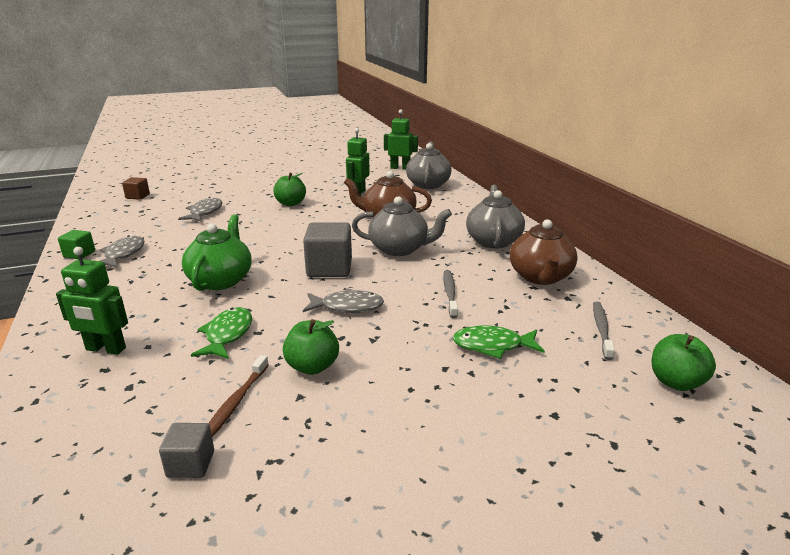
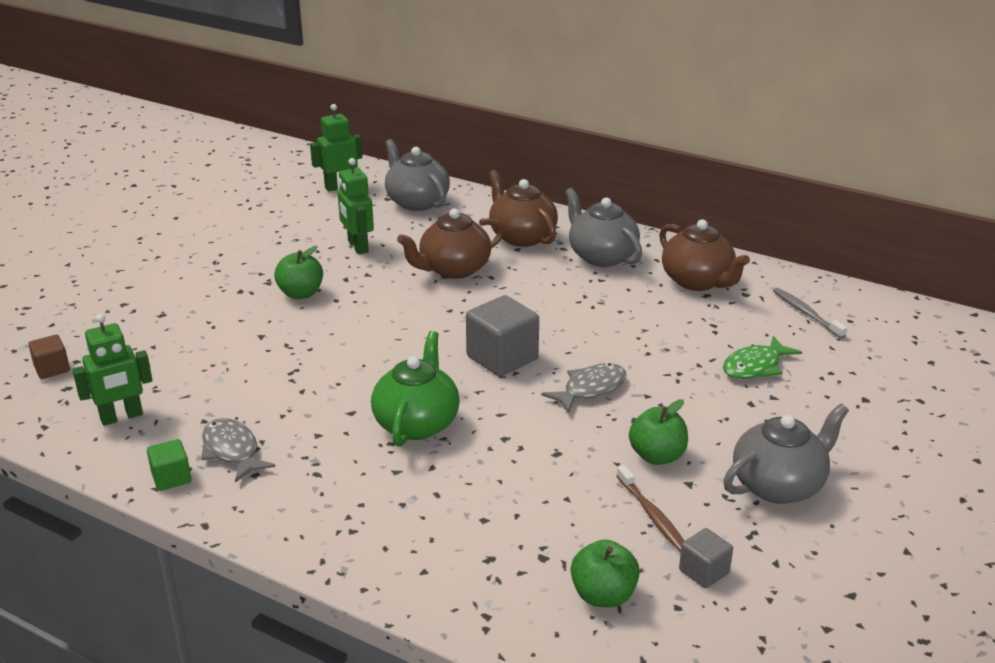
camera: 40 degrees left, 5 degrees up
green robot [56,247,128,355] -> green robot moved to [72,314,153,426]
grey fish [178,197,222,222] -> none
green teapot [182,215,251,291] -> green teapot turned 45 degrees clockwise [371,331,460,447]
green fish [191,307,252,359] -> none
grey teapot [352,196,452,256] -> grey teapot moved to [723,403,849,504]
grey toothbrush [443,270,458,318] -> none
green apple [652,334,716,391] -> green apple moved to [571,540,640,608]
none -> brown teapot [489,170,558,247]

